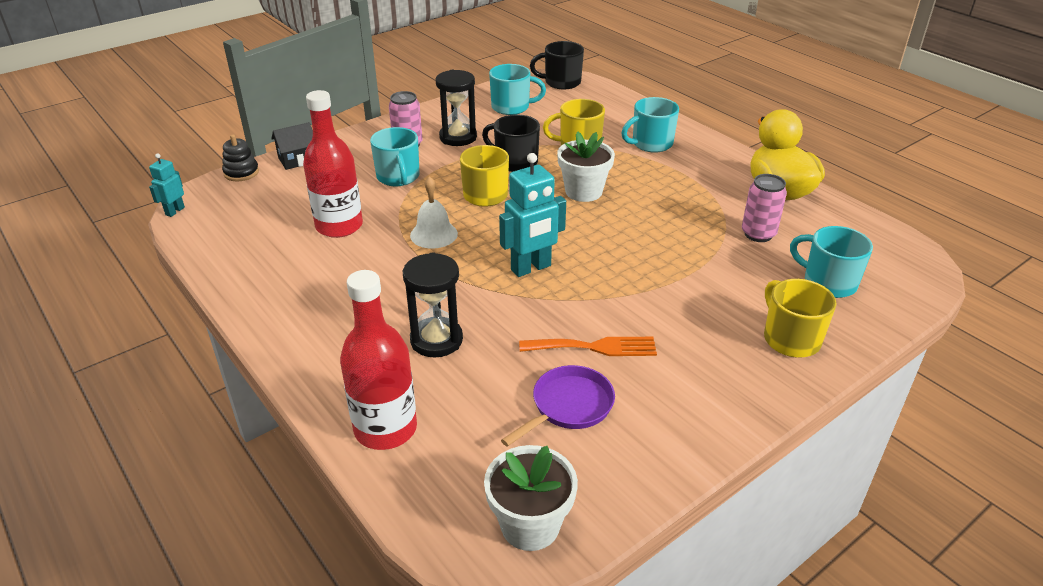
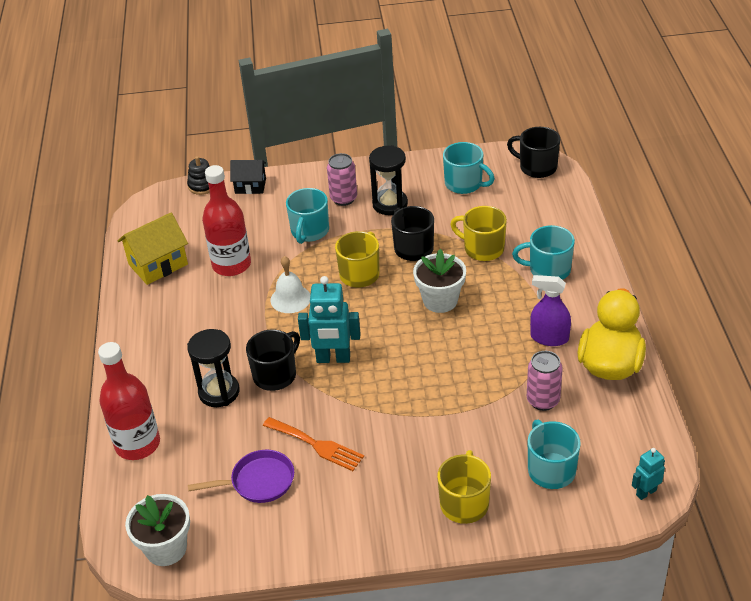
camera: 35 degrees right, 5 degrees up
turquoise robot [149,153,185,217] -> turquoise robot moved to [632,448,665,500]
none -> yellow house [118,213,188,285]
none -> black mug [246,329,300,391]
none -> purple spray bottle [530,275,571,346]

